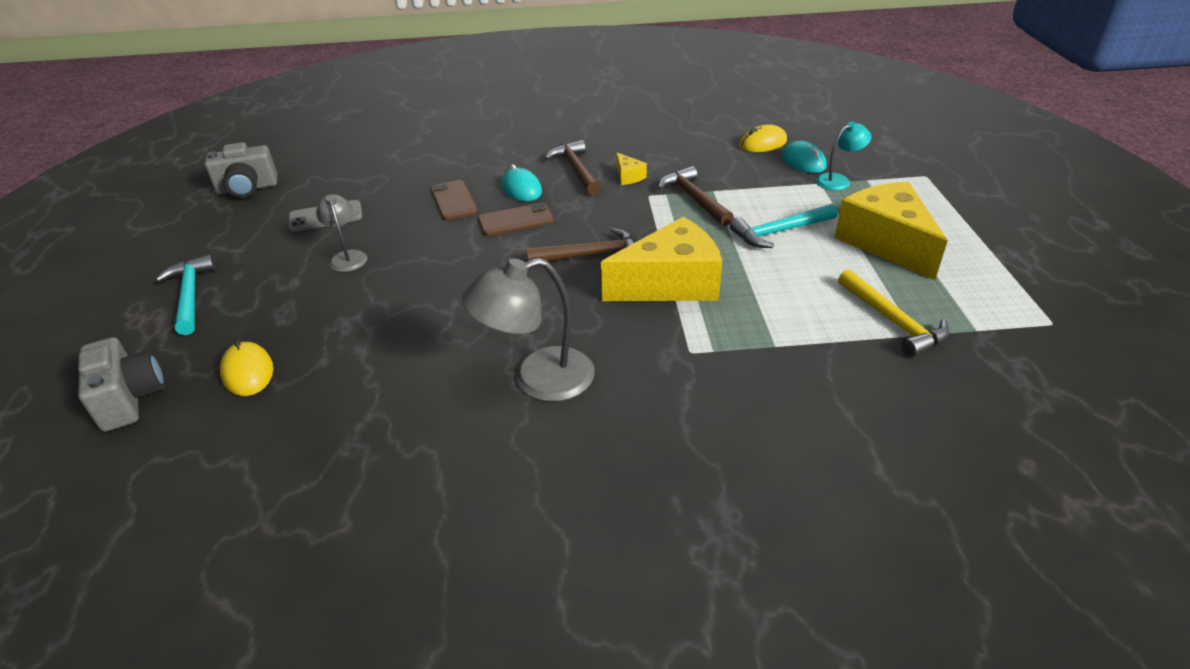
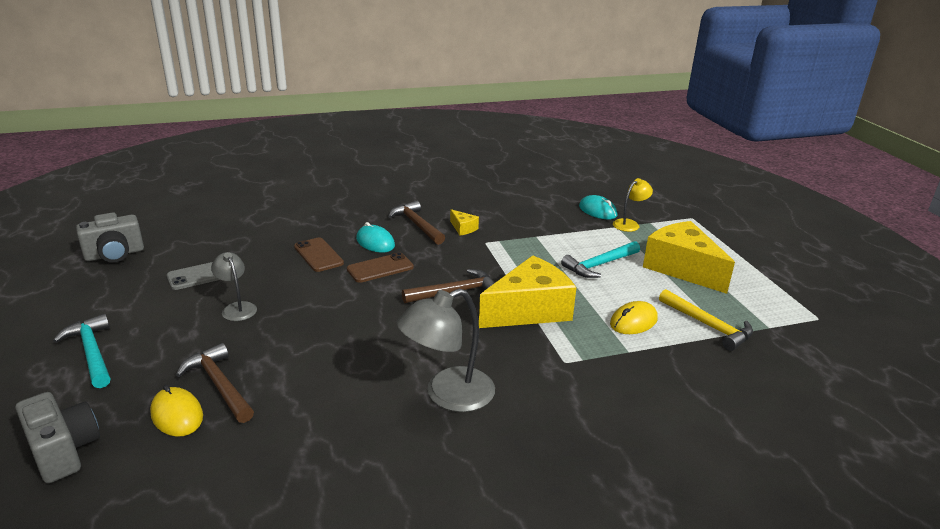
camera: 15 degrees left, 10 degrees down
brown hammer [658,166,734,226] -> brown hammer moved to [176,343,254,423]
yellow mouse [739,124,787,152] -> yellow mouse moved to [610,301,658,334]
turquoise lamp [816,121,871,190] -> yellow lamp [613,178,653,232]

